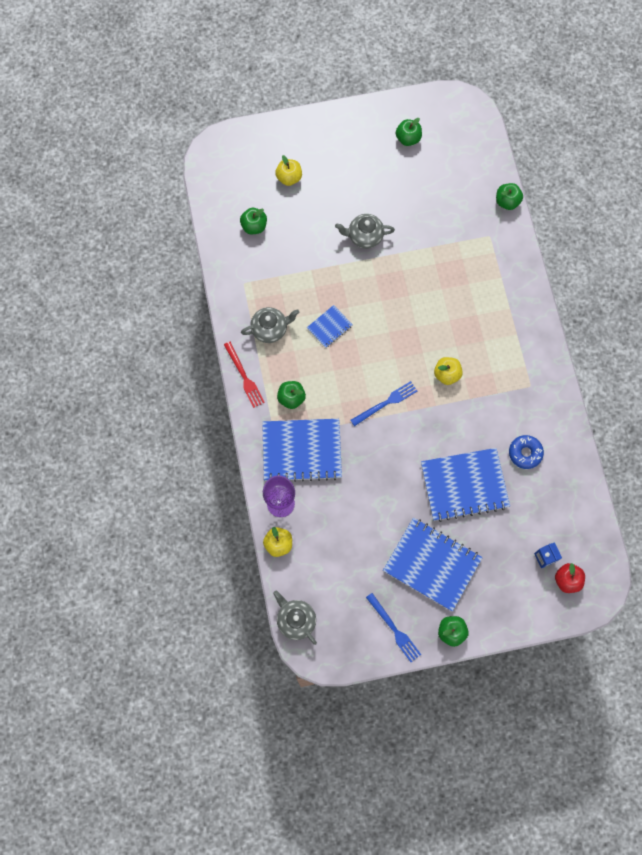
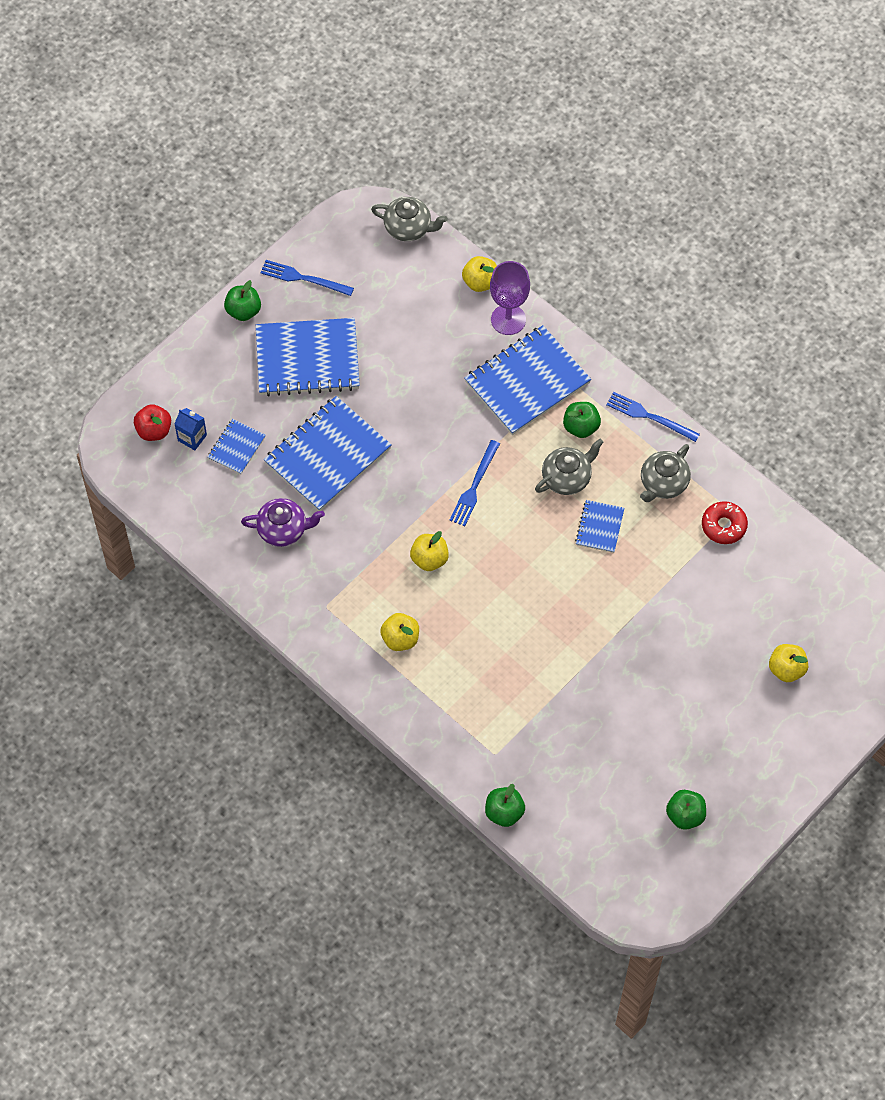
camera: 145 degrees right, 10 degrees down
red fork [224,342,265,408] -> blue fork [606,392,700,442]
green apple [240,208,267,234] -> none
grey teapot [335,214,395,249] -> grey teapot moved to [535,439,603,495]
blue donut [509,435,544,469] -> purple teapot [241,498,325,547]
none -> blue notebook [208,419,266,475]
none -> yellow apple [380,613,419,651]
none -> red donut [702,501,748,544]

